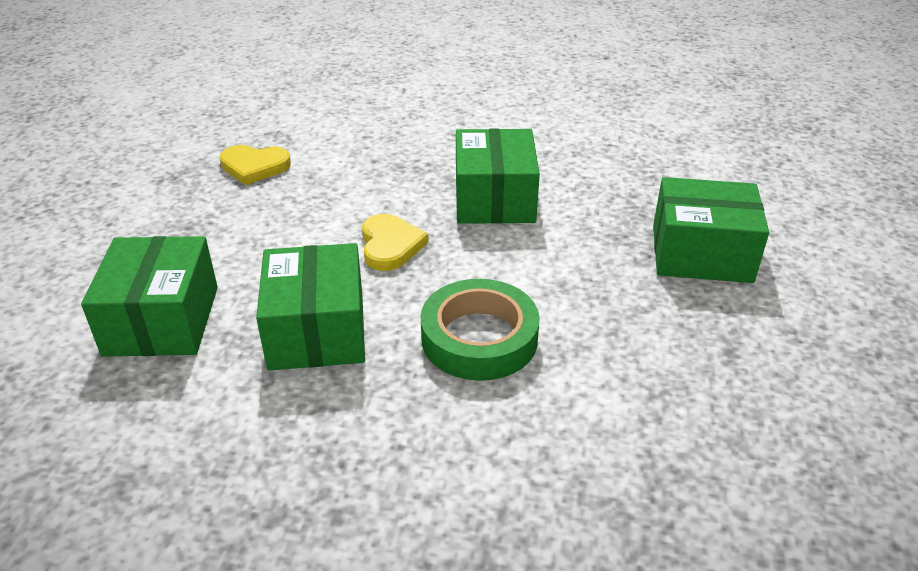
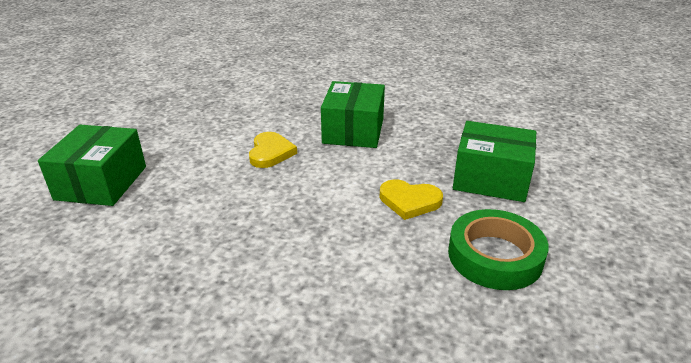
camera: 10 degrees right, 5 degrees down
yellow heart [220,145,291,185] -> yellow heart moved to [380,179,443,220]
green box [256,243,365,371] -> none
green tape [421,279,540,381] -> green tape moved to [448,209,549,290]

